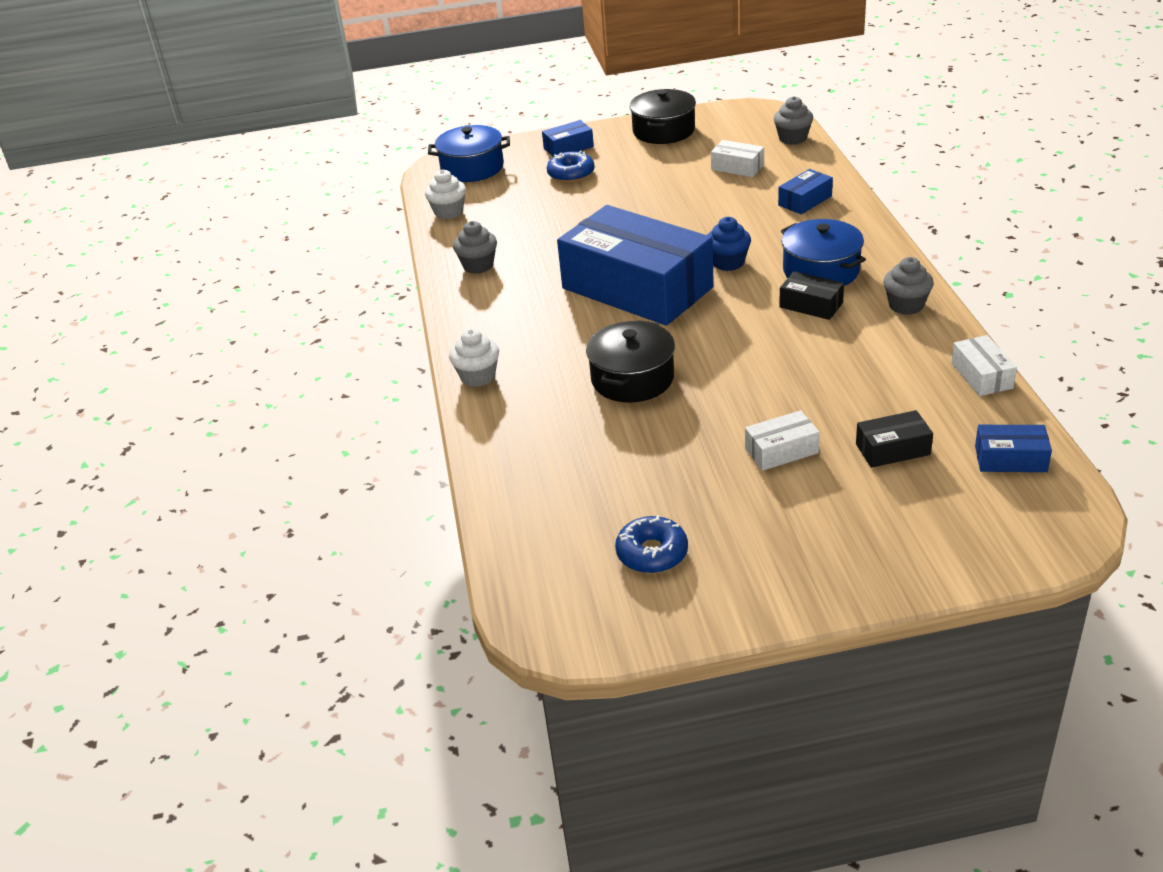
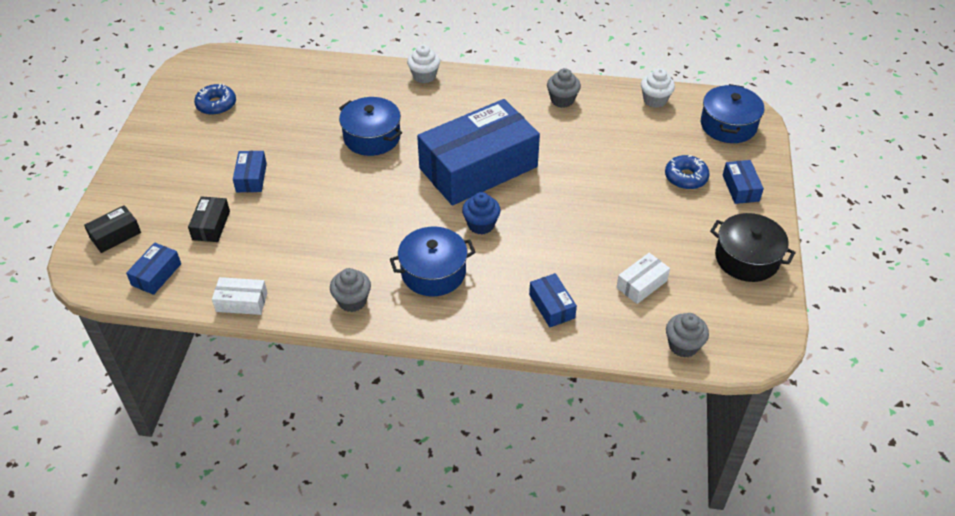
camera: 105 degrees right, 10 degrees up
black pot [586,320,675,402] -> blue pot [339,97,402,156]
white box [745,410,820,471] -> blue box [233,151,267,192]
black box [779,271,844,320] -> black box moved to [84,205,141,253]

